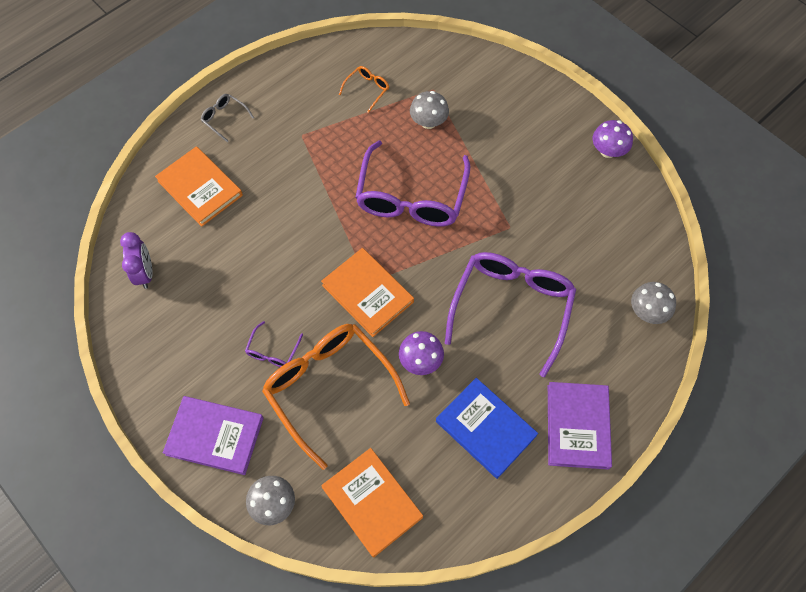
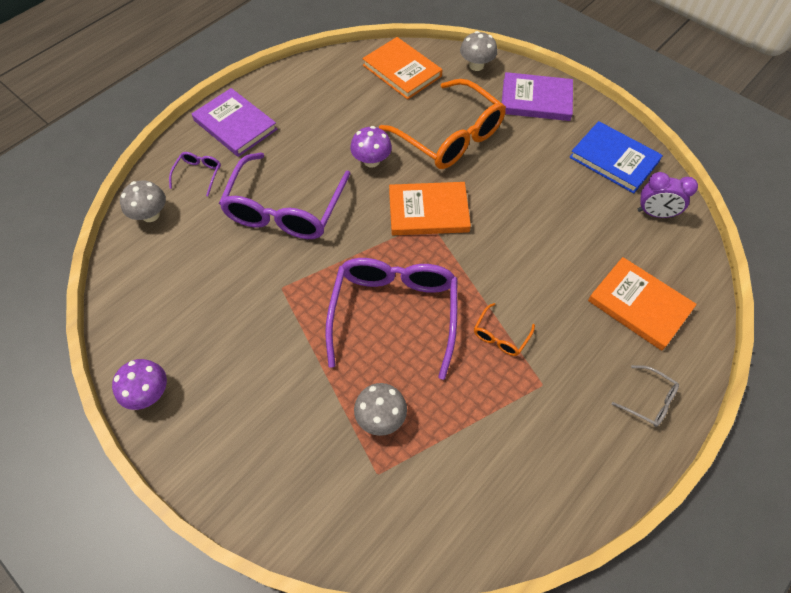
camera: 175 degrees right, 5 degrees down
purple clock [120,232,153,289] -> purple clock turned 60 degrees counterclockwise [638,172,698,218]
purple glasses [245,321,303,367] -> purple glasses moved to [169,152,221,196]
orange book [321,248,414,337] -> orange book turned 45 degrees counterclockwise [389,182,471,235]
orange glasses [339,66,389,113] -> orange glasses moved to [474,303,535,356]
blue book [436,378,538,479] -> blue book moved to [569,121,663,194]
purple book [548,382,612,469] -> purple book turned 45 degrees counterclockwise [192,88,277,157]

